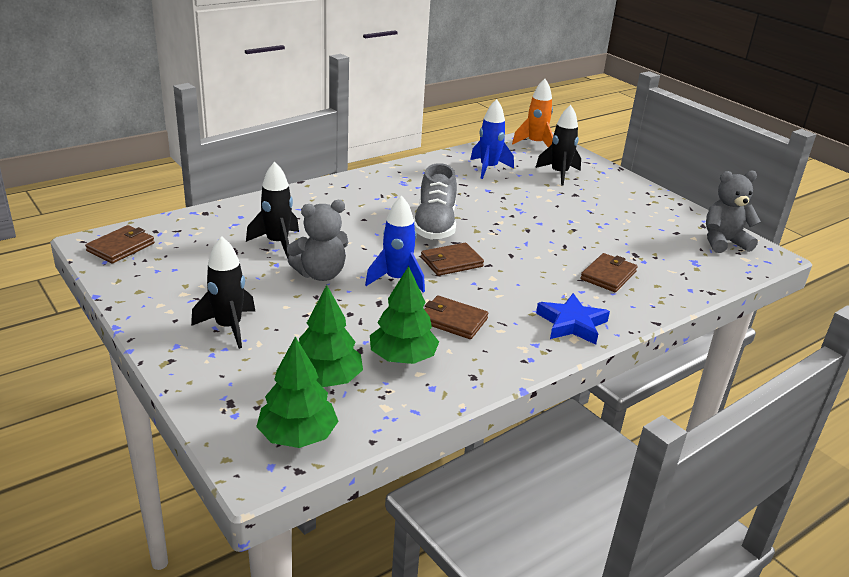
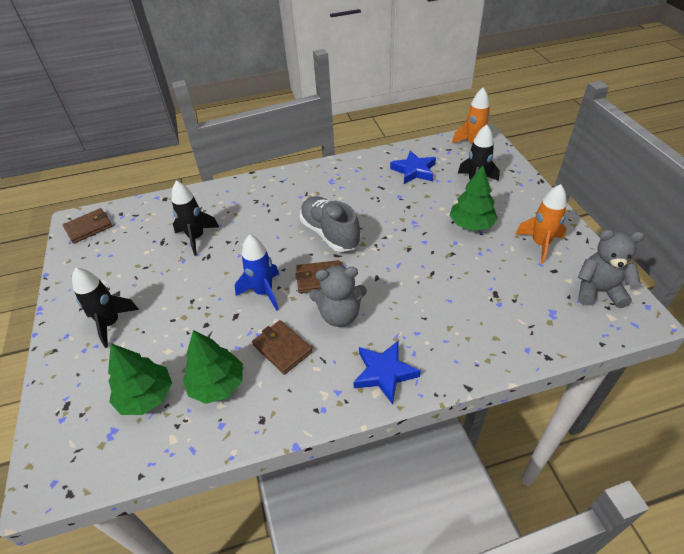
camera: 25 degrees right, 15 degrees up
green tree [256,337,339,448] -> green tree moved to [449,165,498,231]
grey teddy bear [287,200,349,281] -> grey teddy bear moved to [309,265,367,327]
grey shoe [414,163,457,240] -> grey shoe turned 120 degrees clockwise [300,196,360,252]
blue rocket [470,99,514,179] -> blue star [390,150,436,184]
brown wallet [580,253,638,292] -> none
none -> orange rocket [516,184,567,264]

